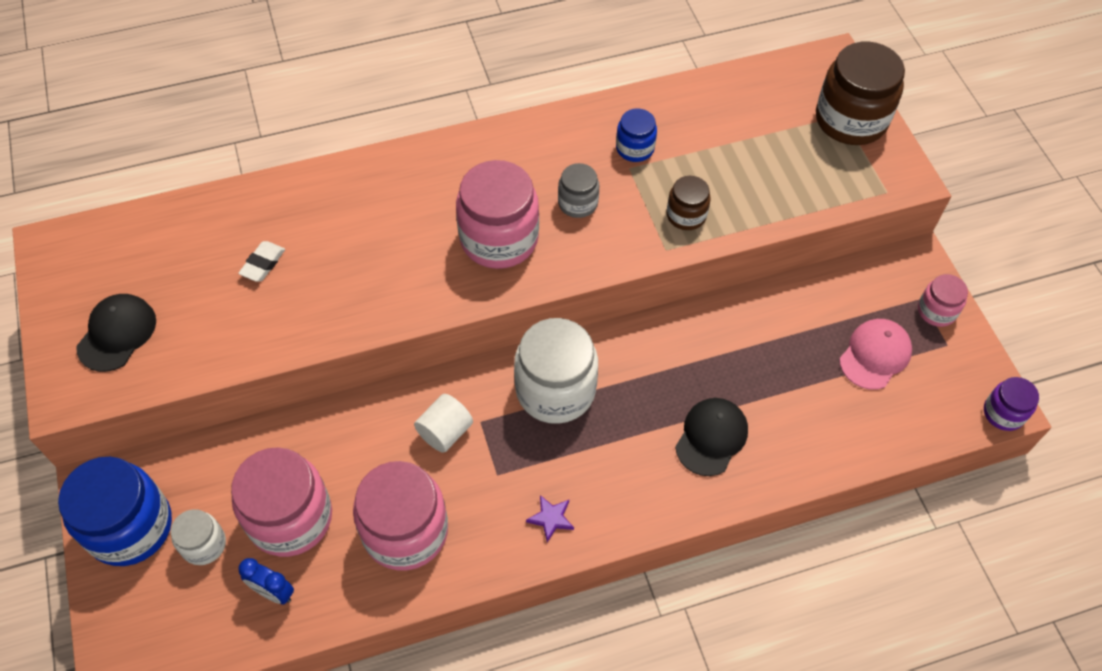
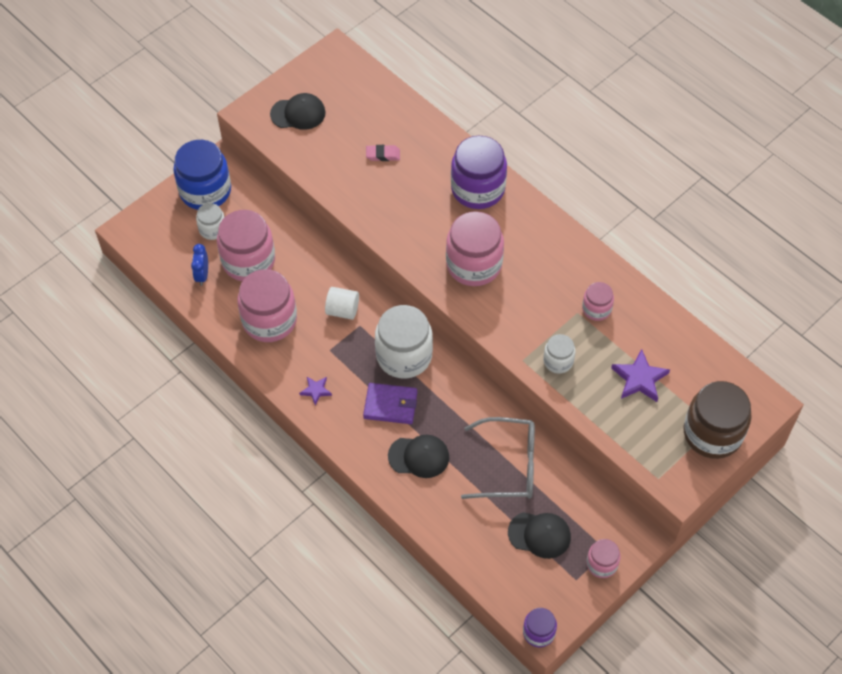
camera: 65 degrees right, 0 degrees up
white eraser [238,241,285,282] -> pink eraser [366,145,400,161]
grey jar [558,163,599,218] -> none
blue jar [616,108,657,162] -> pink jar [582,282,614,321]
brown jar [667,176,711,230] -> white jar [543,334,576,374]
pink cap [839,319,912,390] -> black cap [508,512,571,559]
none -> purple wallet [363,383,417,424]
none -> purple jar [451,136,507,209]
none -> grey glasses [461,417,535,499]
none -> purple star [611,349,670,402]

